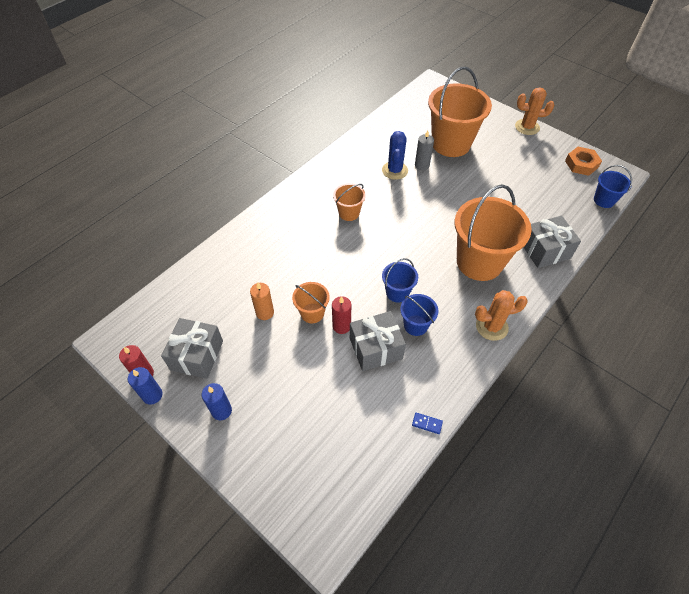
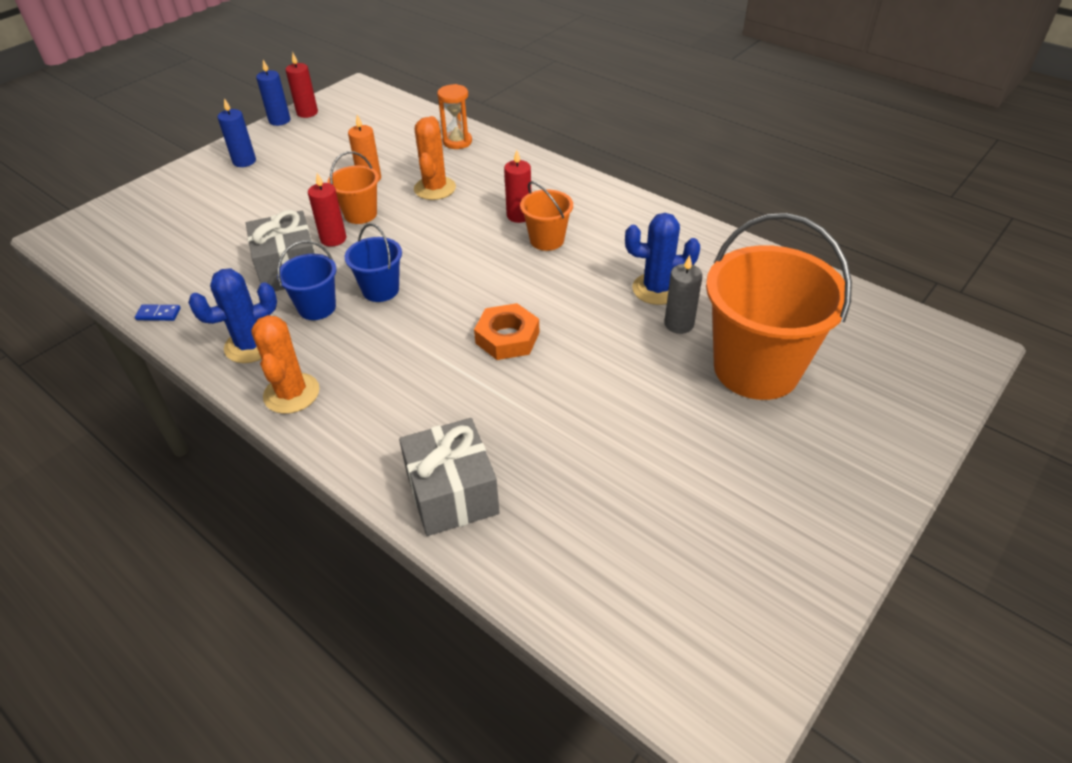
camera: 90 degrees right, 10 degrees down
grey gift [161,318,223,379] -> none
blue domino [412,413,443,434] -> blue domino turned 75 degrees clockwise [135,304,181,321]
orange bucket [454,184,532,281] -> none
orange cactus [515,87,554,135] -> orange cactus moved to [414,116,456,200]
orange nut [565,147,602,176] -> orange nut moved to [474,303,539,360]
blue bucket [594,165,632,208] -> none
none -> blue cactus [188,268,277,363]
none -> orange hourglass [437,84,472,149]
none -> red candle [504,150,531,223]

